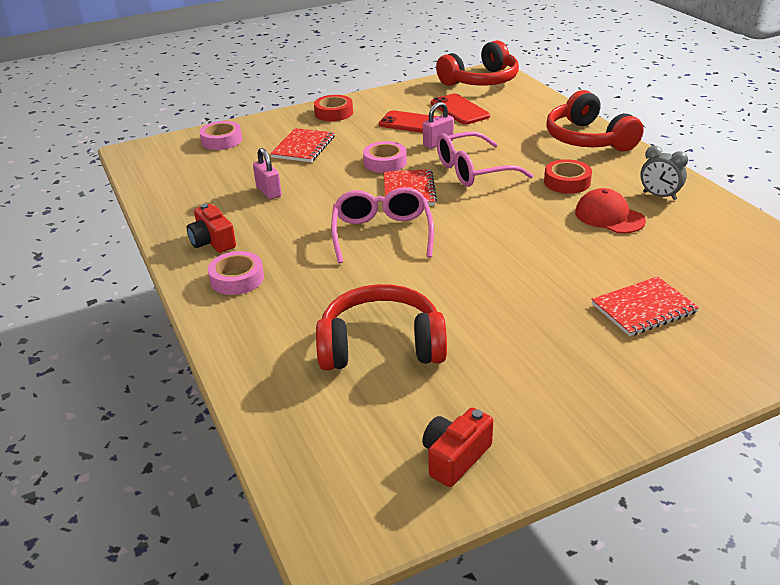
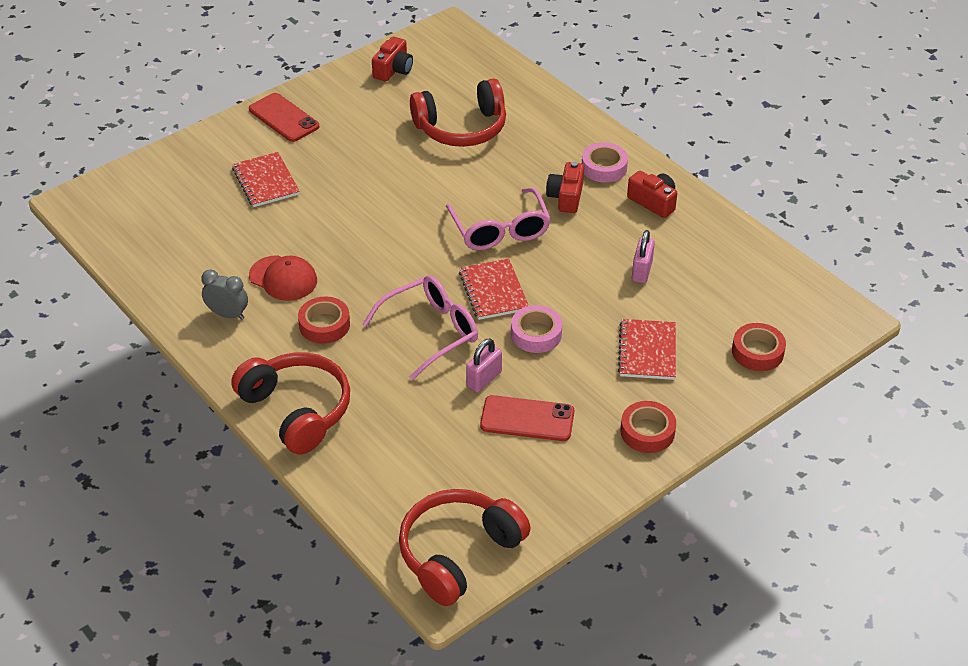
camera: 165 degrees right, 10 degrees up
pink tape [199,121,242,150] -> red tape [732,323,786,371]
pink padlock [253,148,282,199] -> pink padlock turned 60 degrees clockwise [632,230,655,283]
red phone [431,94,490,125] -> red phone moved to [249,93,319,142]
red notebook [591,276,699,336] -> red notebook turned 75 degrees counterclockwise [232,152,300,207]
none -> red camera [546,162,584,213]

